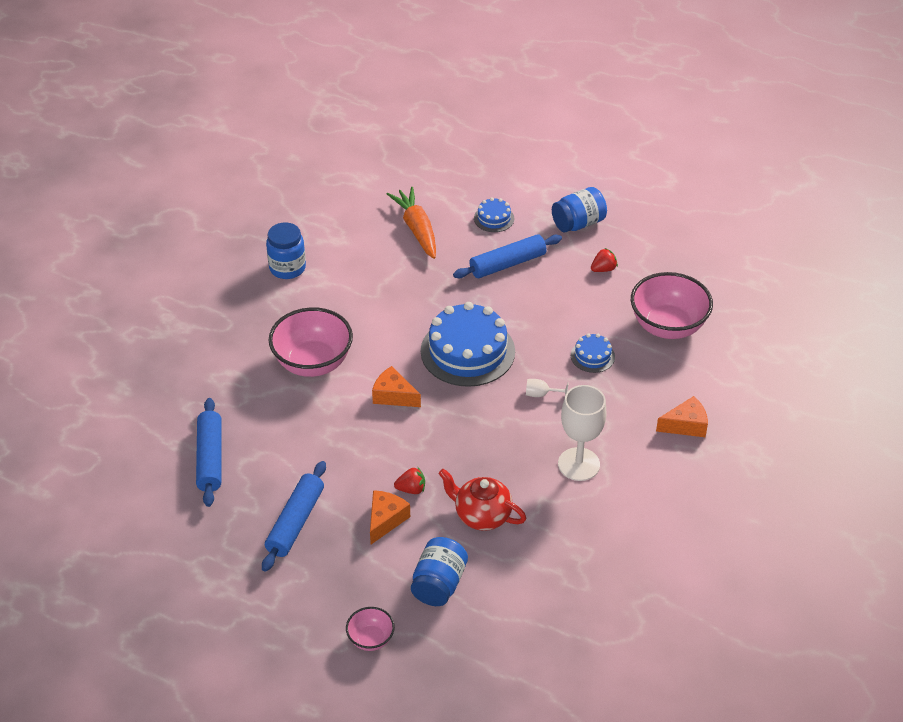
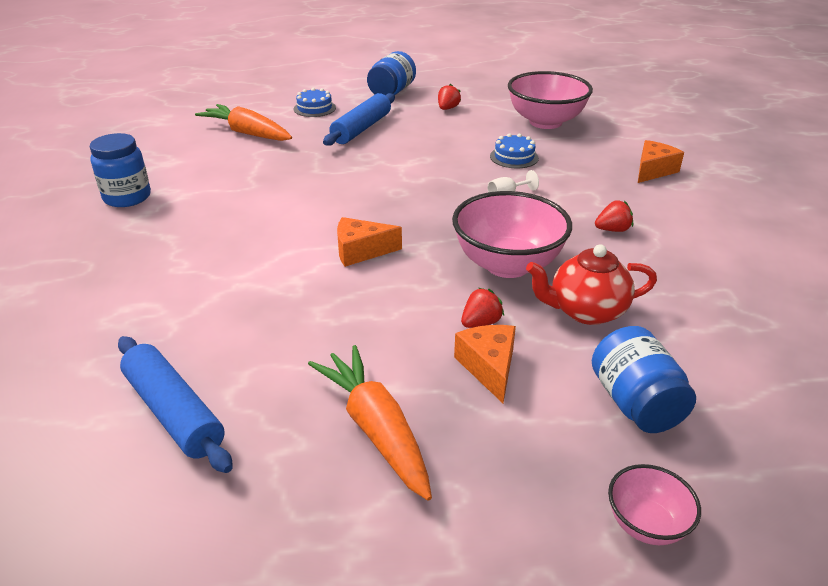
camera: 35 degrees left, 10 degrees down
blue rolling pin [262,461,326,572] -> orange carrot [308,345,432,501]
pink bowl [269,307,353,377] -> pink bowl moved to [452,191,572,278]
blue cake [421,302,515,387] -> none
white goblet [558,385,606,481] -> red strawberry [595,200,633,232]

